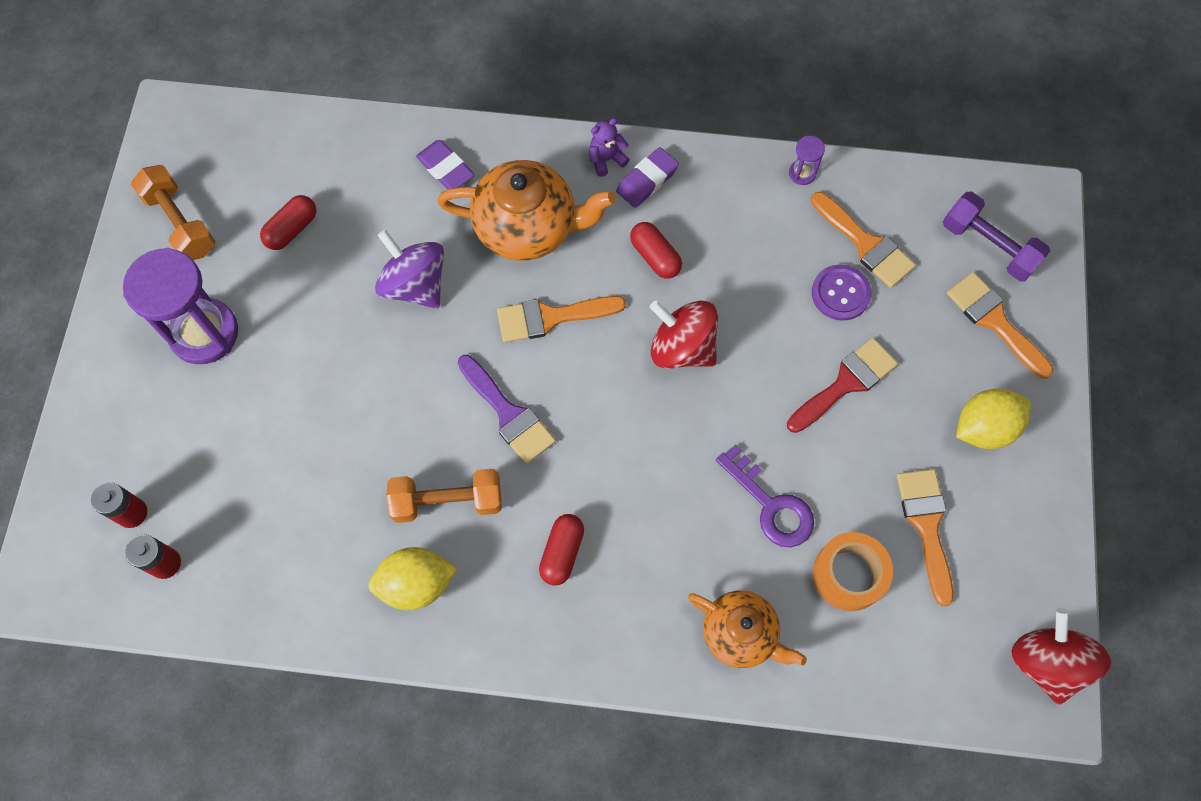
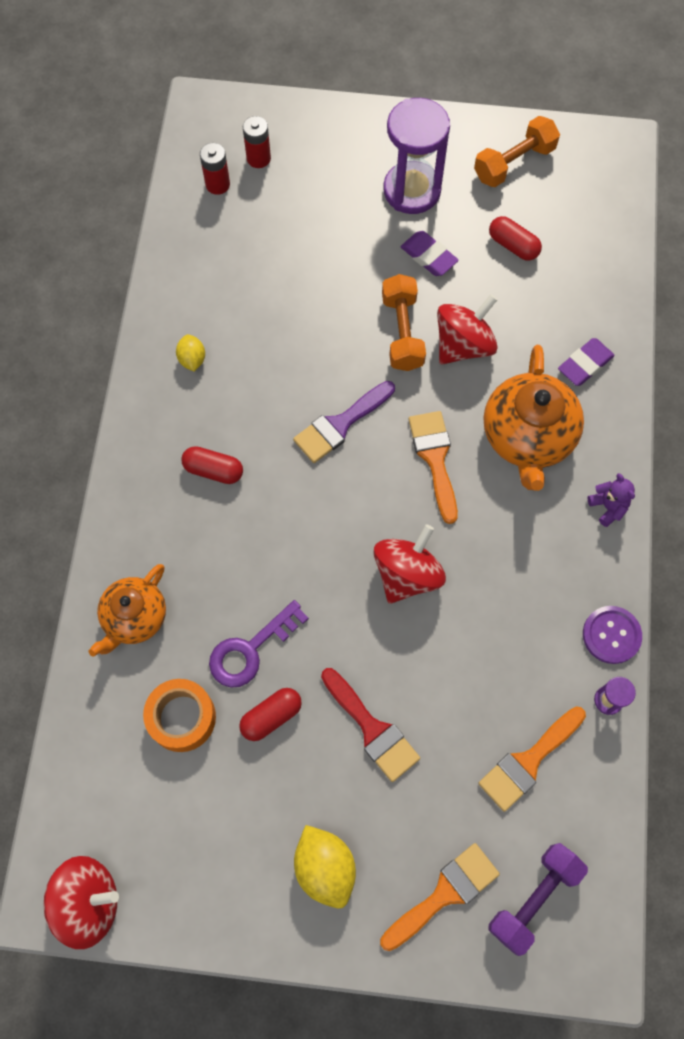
camera: 90 degrees right, 0 degrees up
yellow lemon [368,547,457,610] -> yellow lemon [176,334,205,372], size x0.58
purple spinning top [375,229,444,309] -> red spinning top [437,294,498,364]
orange dumbbell [386,469,501,523] -> orange dumbbell moved to [382,274,426,371]
purple eraser [616,147,679,208] -> purple eraser moved to [401,231,459,276]
red capsule [630,222,682,279] -> red capsule moved to [239,688,302,741]
purple button [812,265,871,321] -> purple button moved to [583,606,642,664]
orange brush [897,469,954,606] -> none

